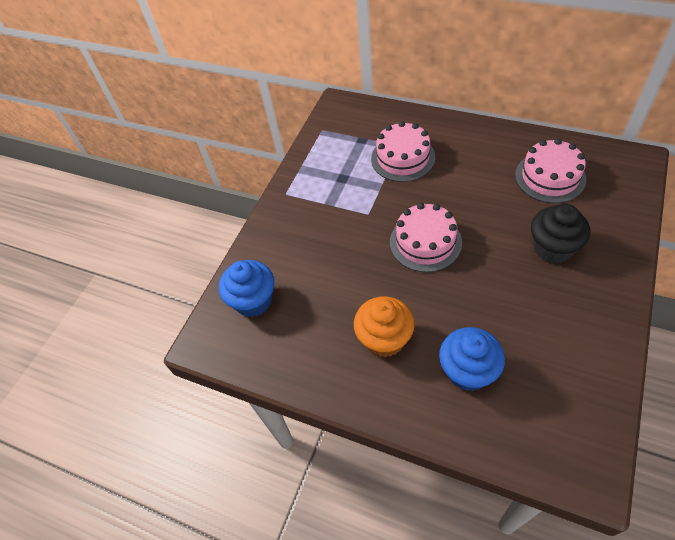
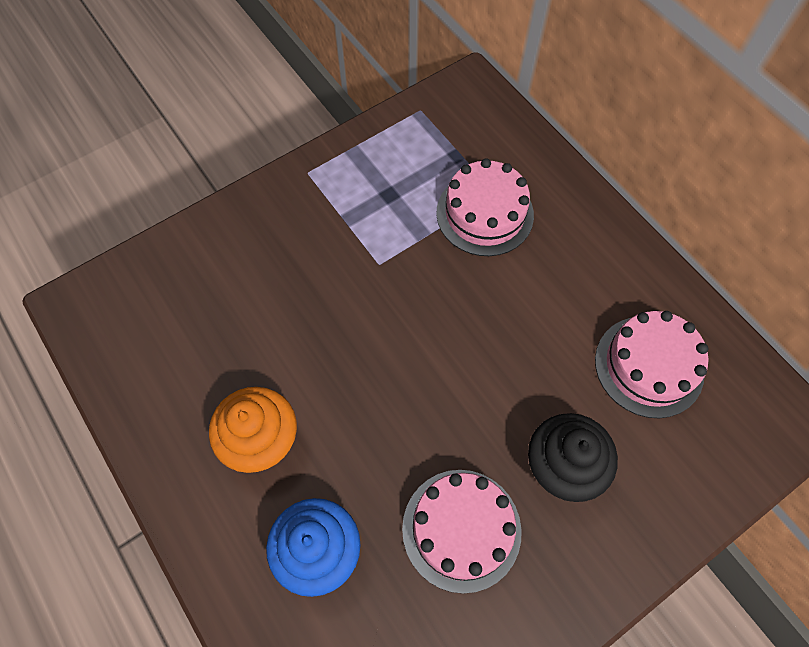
camera: 25 degrees right, 10 degrees up
blue cupcake [219,260,274,317] -> none
pink cake [390,203,462,272] -> pink cake moved to [402,470,522,594]

